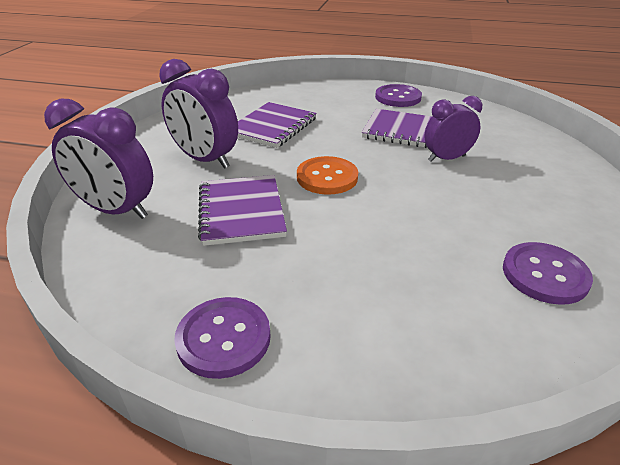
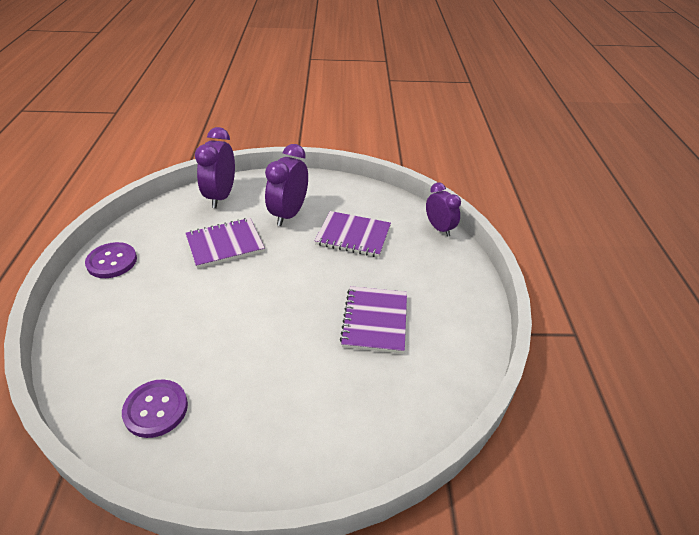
camera: 75 degrees right, 5 degrees up
orange button [297,156,358,195] -> none
purple button [375,84,422,107] -> none
purple clock [424,96,482,162] -> purple clock moved to [426,182,461,237]

